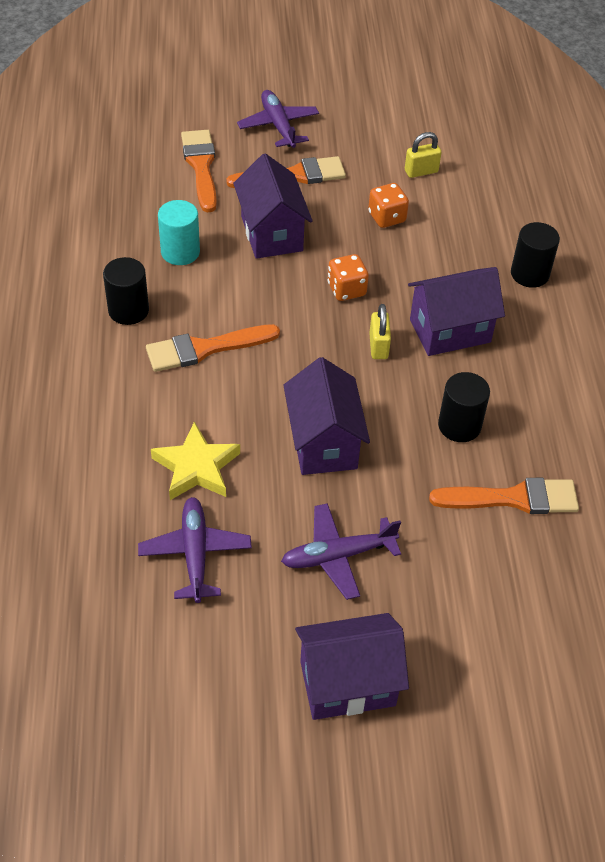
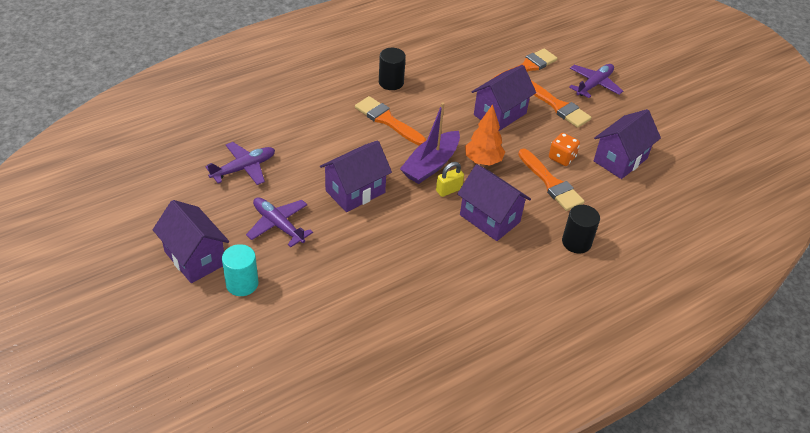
camera: 60 degrees right, 5 degrees down
yellow star [151,422,240,500] -> none
turquoise cylinder [158,200,200,265] -> turquoise cylinder moved to [222,244,258,296]
orange dice [328,254,369,301] -> orange tree [465,104,505,165]
yellow padlock [405,132,442,178] -> purple house [594,109,661,179]
orange brush [429,478,579,514] -> orange brush moved to [518,149,585,211]
black cylinder [438,372,490,442] -> none
none -> purple boat [400,102,460,184]

